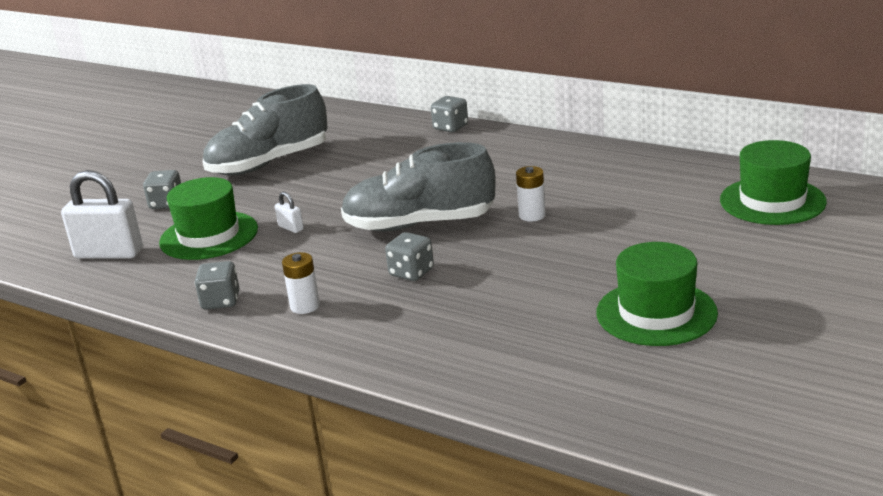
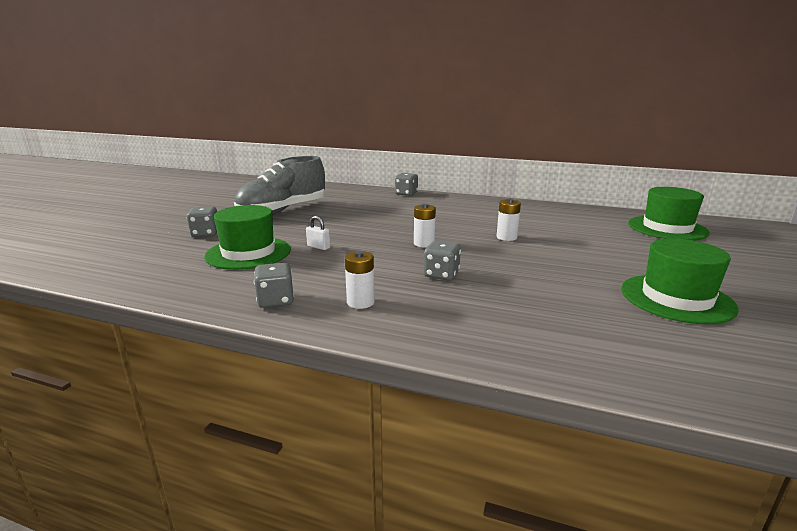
camera: 15 degrees left, 5 degrees down
white padlock [61,170,143,259] -> none
grey shoe [341,142,495,232] -> white battery [414,204,436,248]

